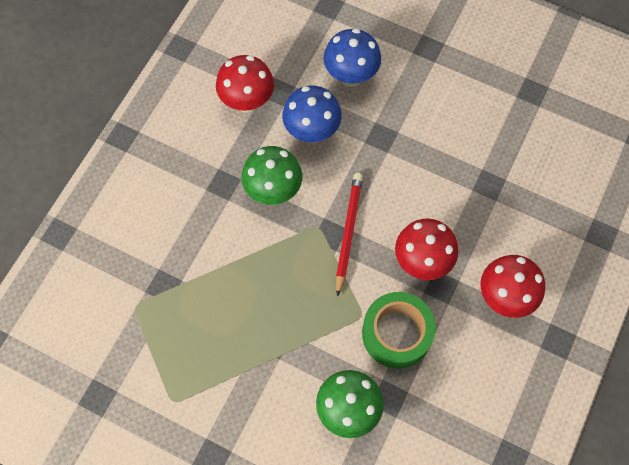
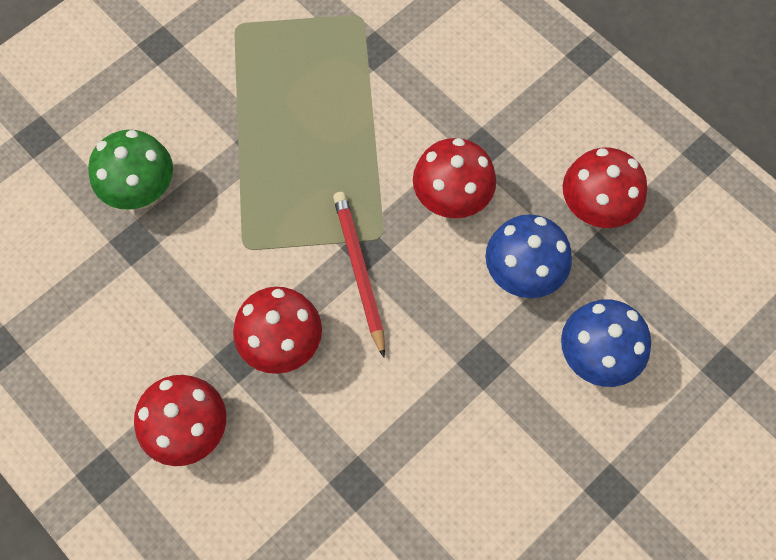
camera: 110 degrees right, 0 degrees up
green mushroom [241,146,302,205] -> red mushroom [413,138,496,218]
red pencil [336,173,363,297] -> red pencil turned 135 degrees counterclockwise [333,192,385,358]
green tape [362,292,436,368] -> none

